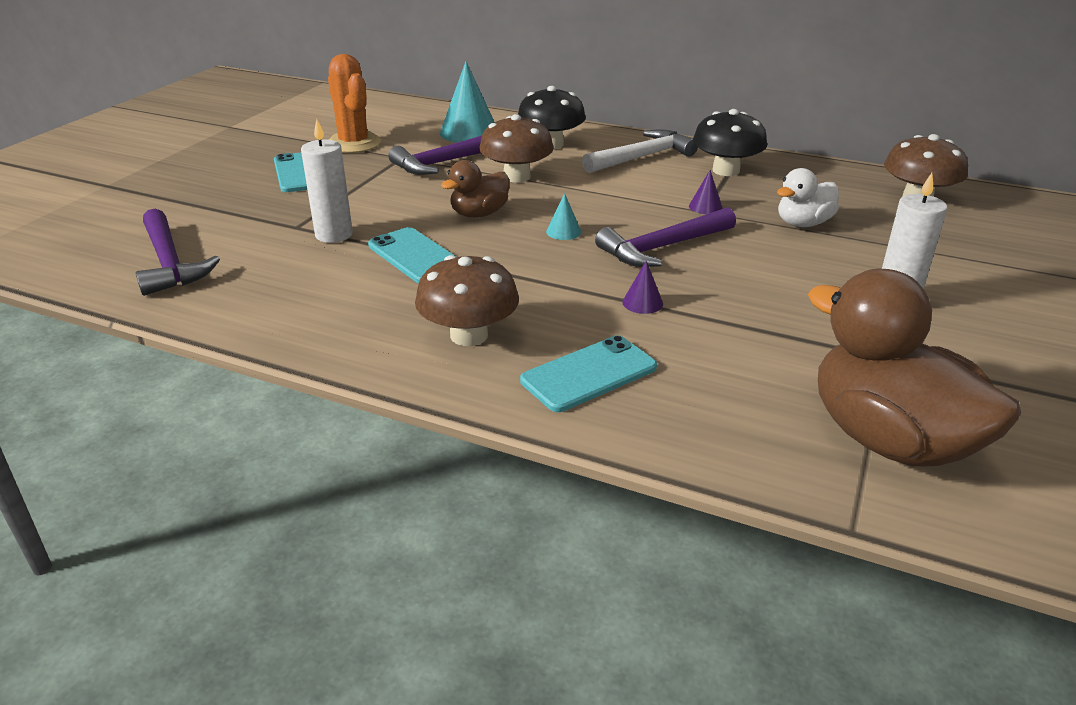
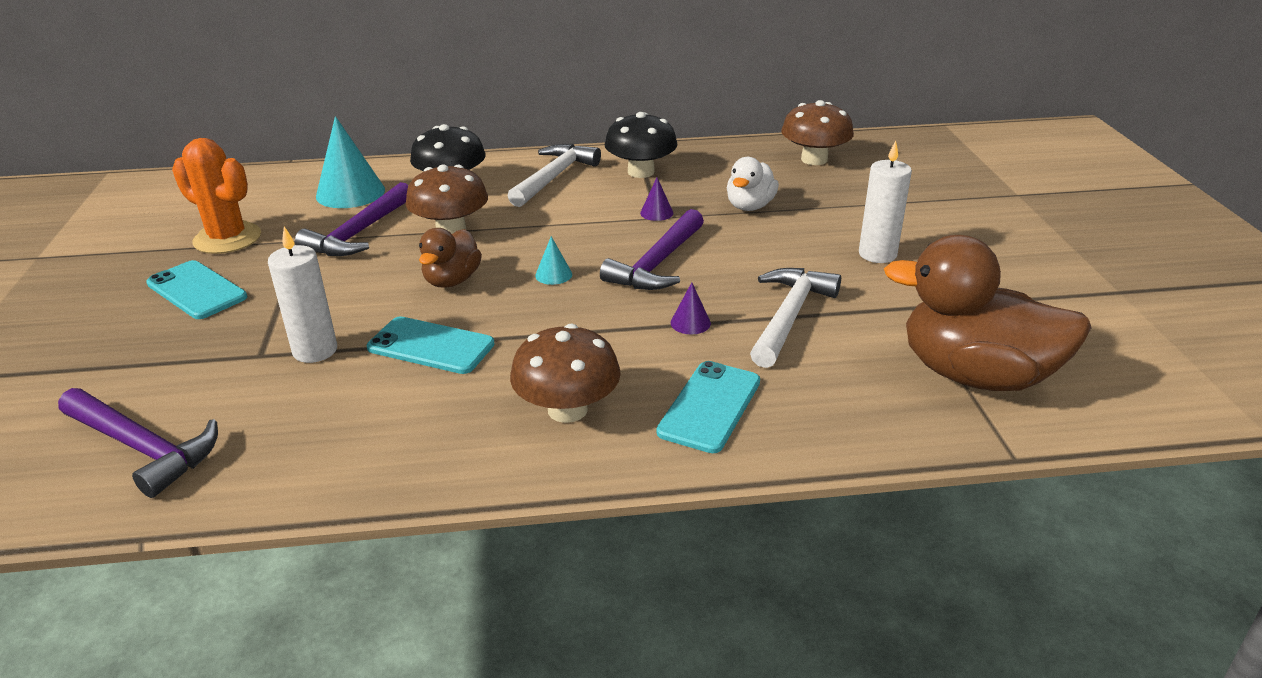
camera: 30 degrees left, 0 degrees up
none -> white hammer [750,268,841,368]

